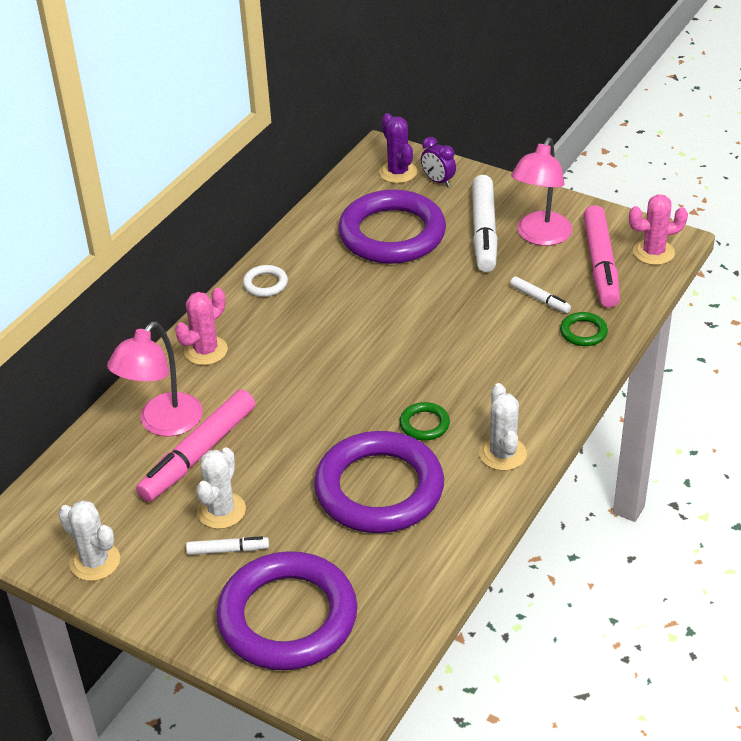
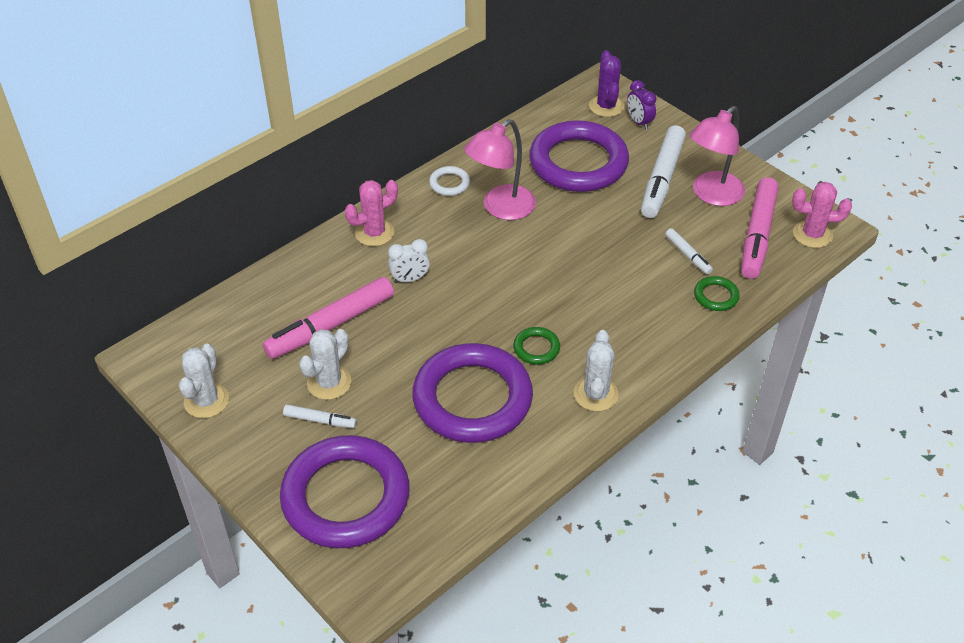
camera: 15 degrees right, 5 degrees up
white cactus [58,500,120,581] -> white cactus turned 45 degrees clockwise [179,344,229,418]
pink lamp [107,322,203,437] -> pink lamp moved to [464,119,536,220]
none -> white clock [388,239,430,283]

